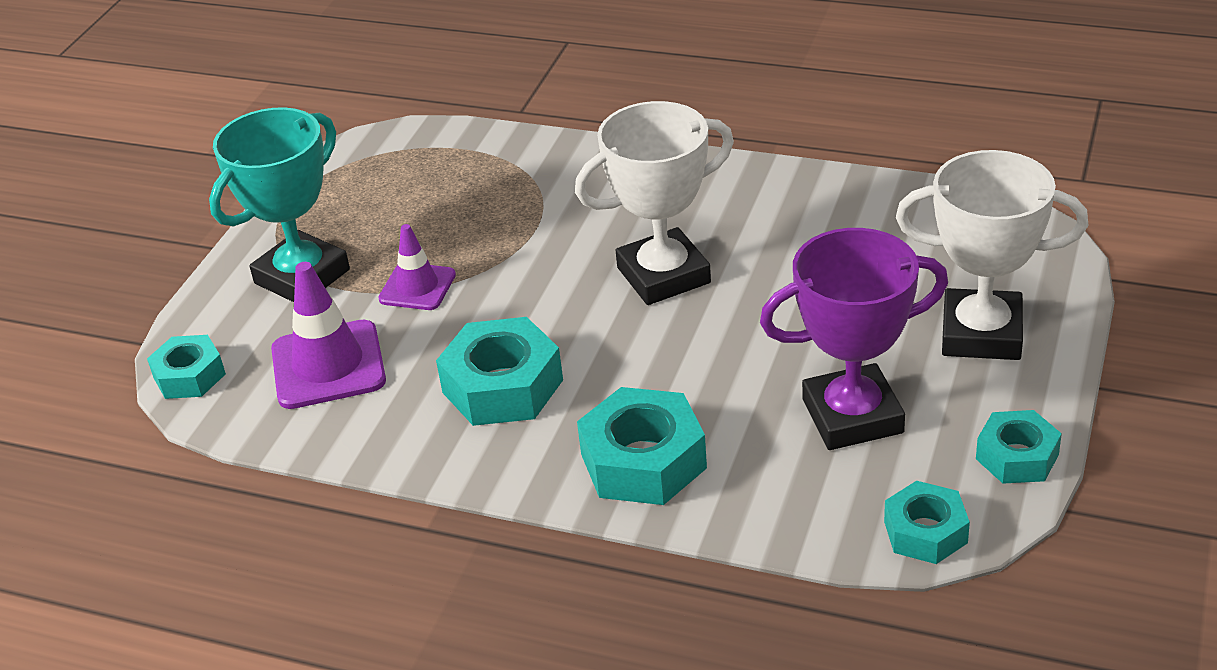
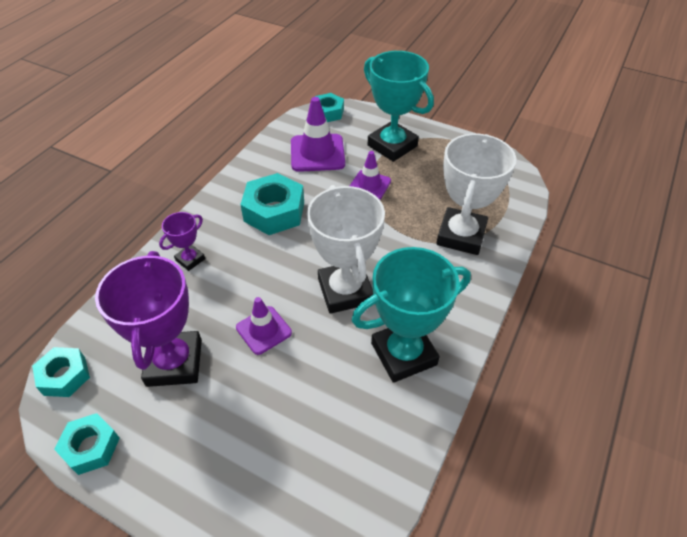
camera: 95 degrees right, 10 degrees up
turquoise nut [577,387,707,505] -> purple trophy [159,212,205,271]
white trophy [896,150,1088,360] -> white trophy moved to [436,134,516,255]
none -> purple traffic cone [236,297,292,355]
none -> turquoise trophy [351,247,471,383]

